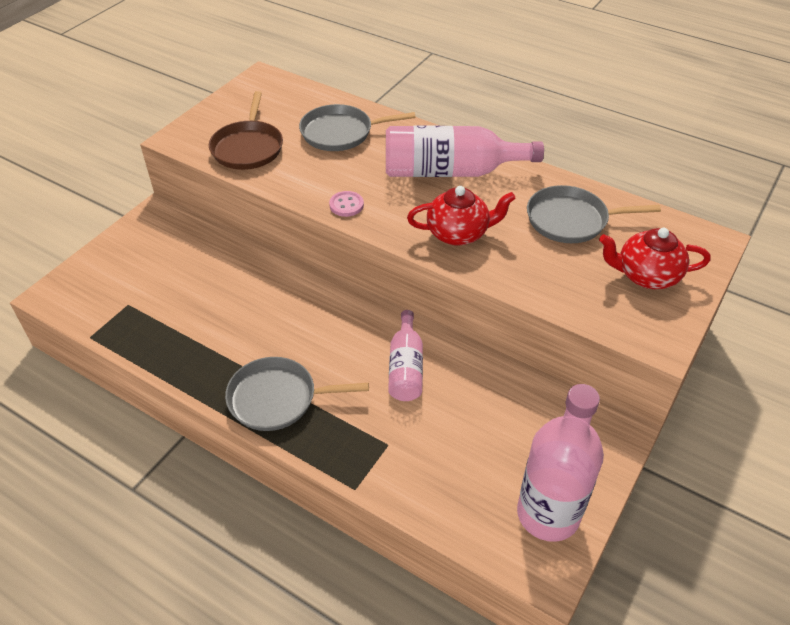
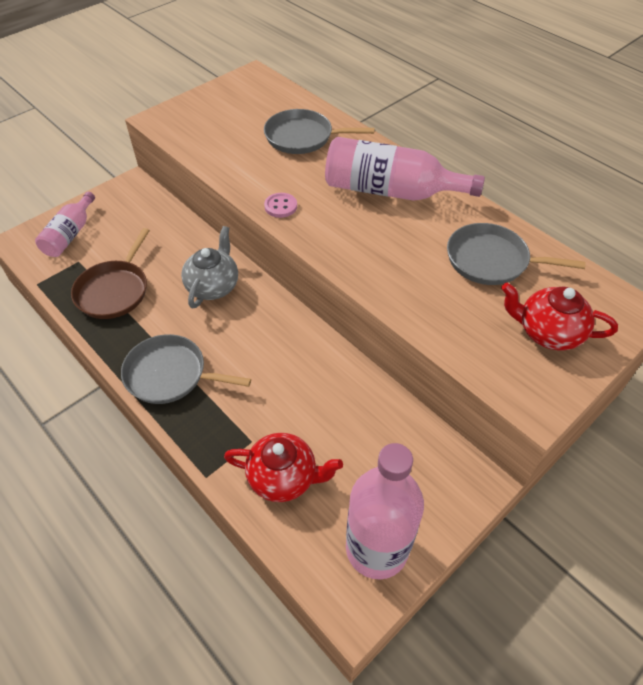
camera: 15 degrees right, 5 degrees up
brown pan [209,91,283,170] -> brown pan moved to [71,228,150,319]
pink bottle [388,310,423,401] -> pink bottle moved to [35,192,95,257]
red teapot [407,186,516,246] -> red teapot moved to [224,433,343,502]
none -> grey teapot [181,226,238,308]

